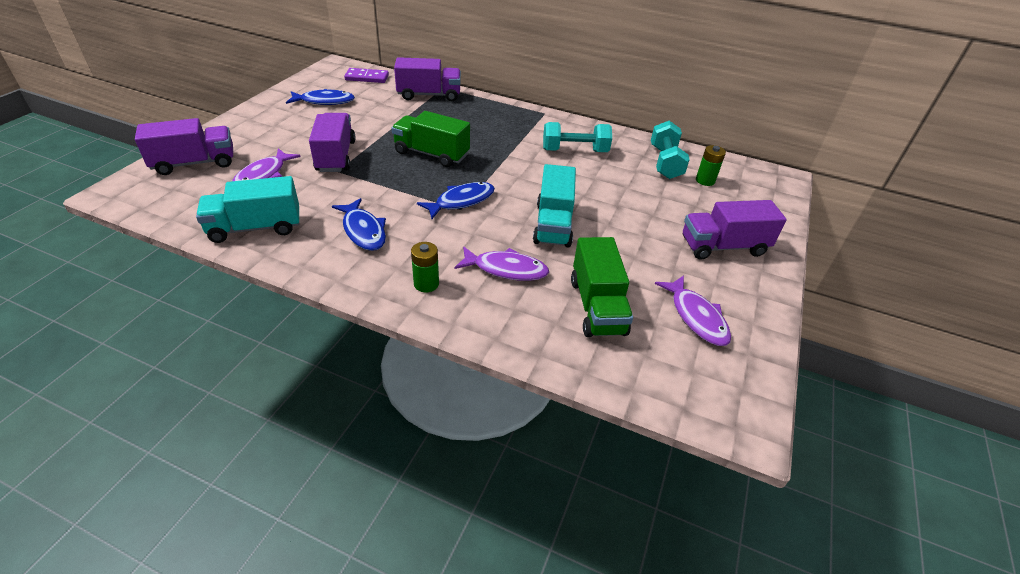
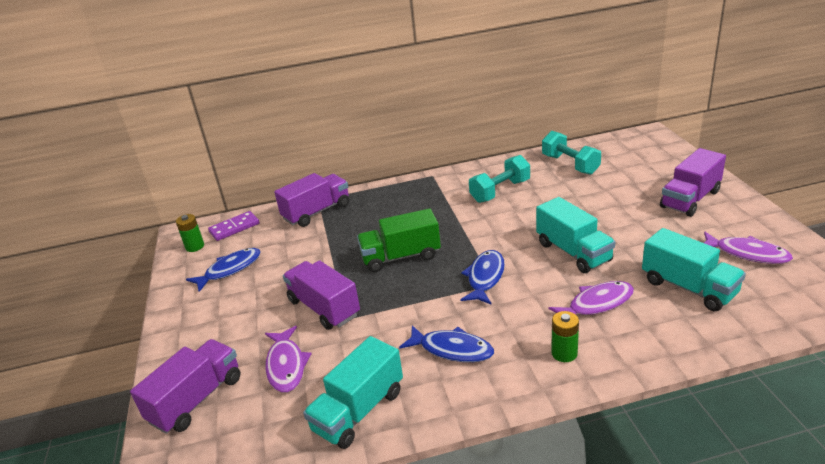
camera: 30 degrees left, 10 degrees down
green truck [571,237,633,337] -> turquoise truck [642,228,746,311]
green battery [696,145,726,186] -> green battery moved to [176,214,204,252]

